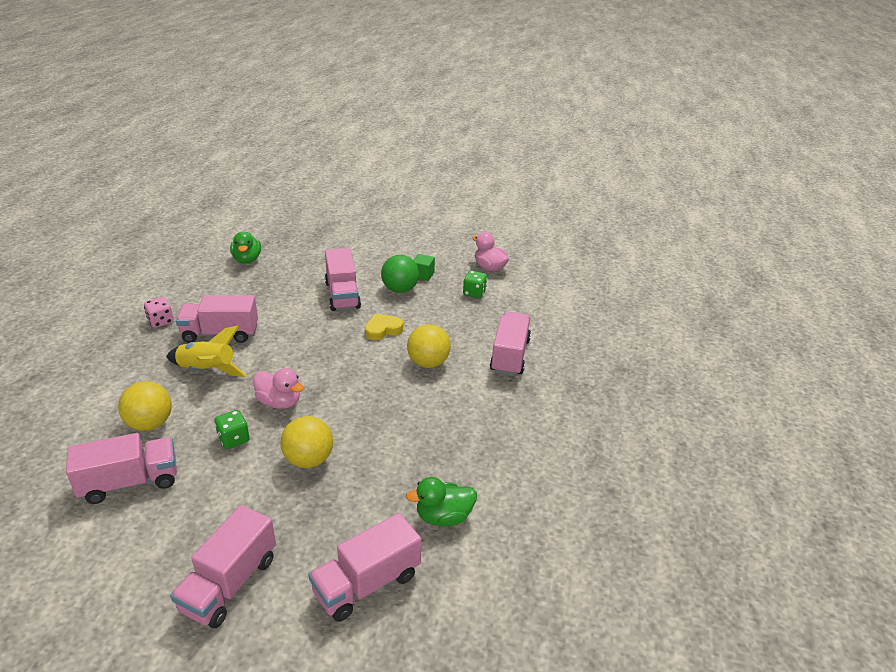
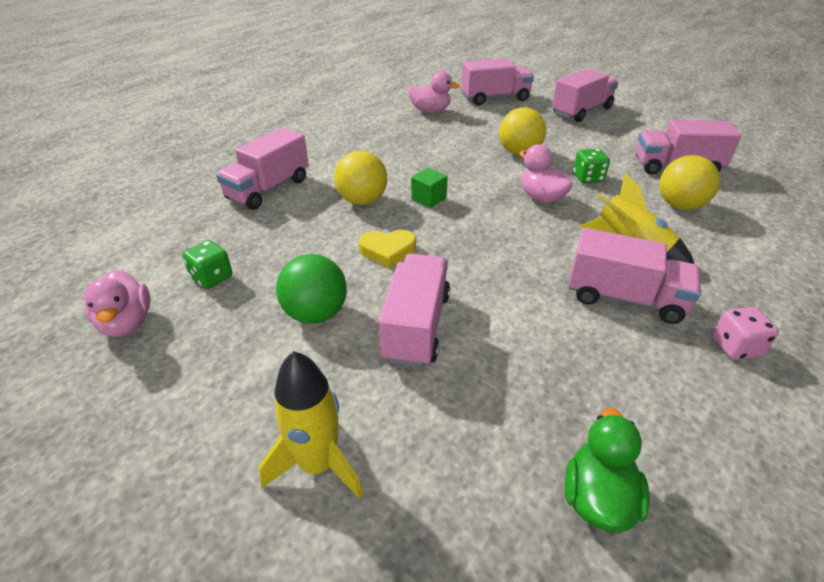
camera: 155 degrees left, 5 degrees up
green duck [406,477,477,526] -> pink duck [407,71,460,113]
green cube [414,254,435,281] -> green cube moved to [411,168,448,208]
none -> yellow rocket [259,351,363,499]

